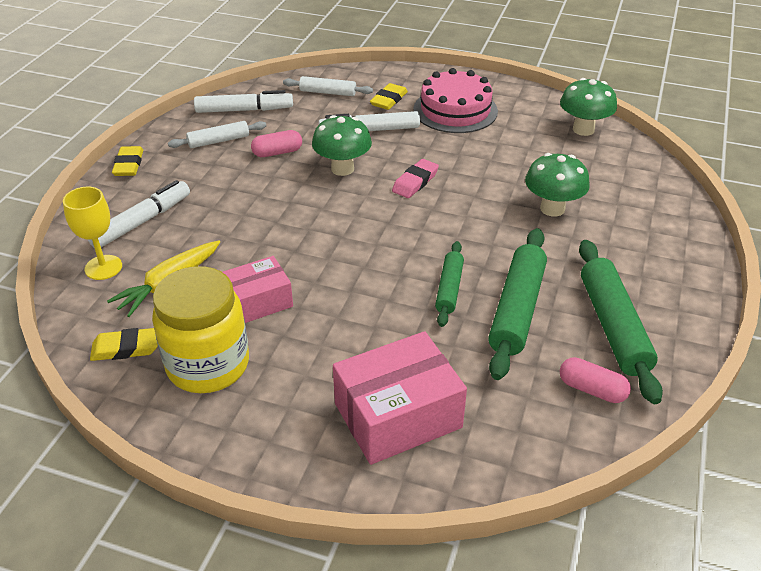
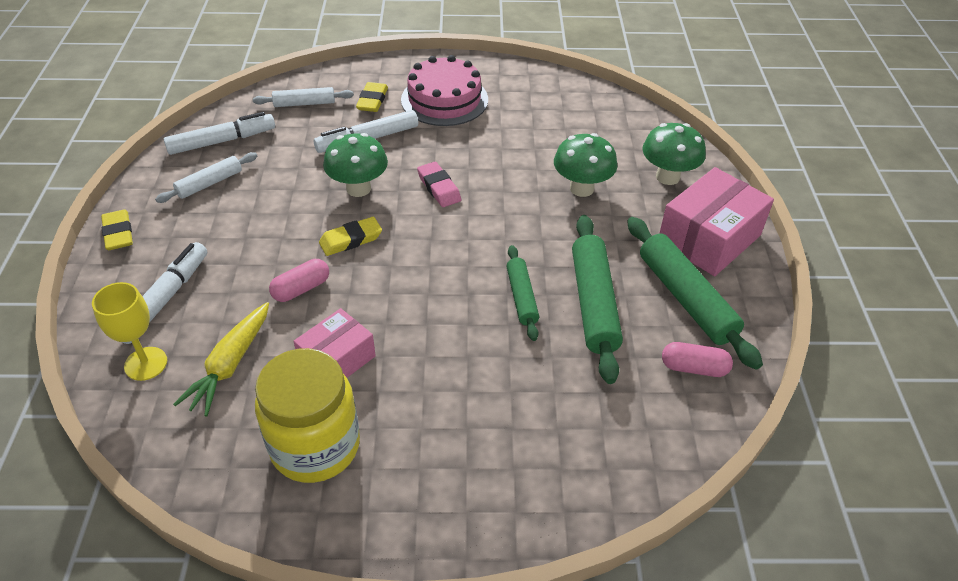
camera: 20 degrees left, 5 degrees up
yellow eraser [90,328,158,361] -> yellow eraser moved to [319,217,382,256]
pink capsule [251,130,302,157] -> pink capsule moved to [269,259,329,302]
pink box [333,331,467,465] -> pink box moved to [659,167,774,276]
pink eraser [392,159,439,198] -> pink eraser turned 45 degrees counterclockwise [417,162,461,207]
green mushroom [560,78,617,136] -> green mushroom moved to [642,123,706,185]

